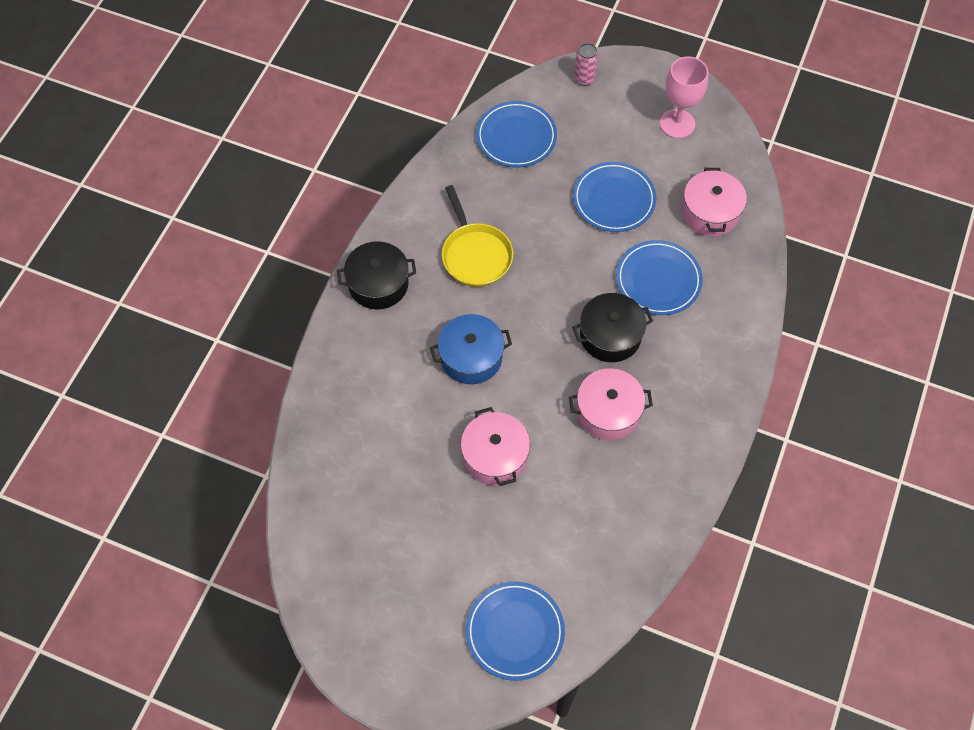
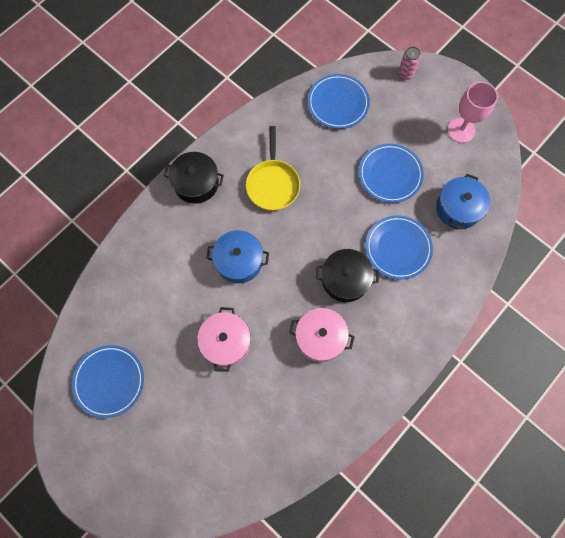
camera: 20 degrees right, 10 degrees up
blue plate [466,581,565,681] -> blue plate moved to [72,345,144,418]
pink pot [682,168,747,236] -> blue pot [436,174,490,230]

